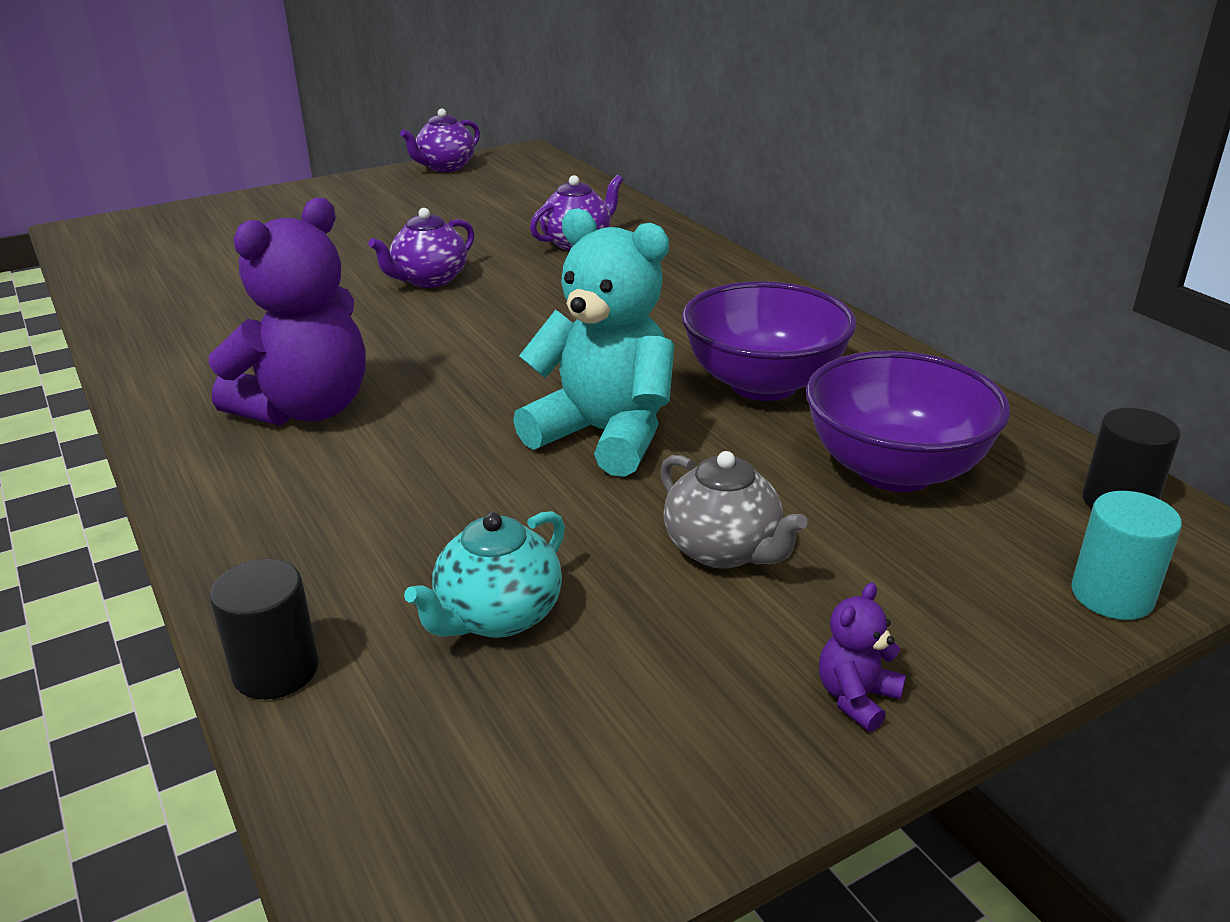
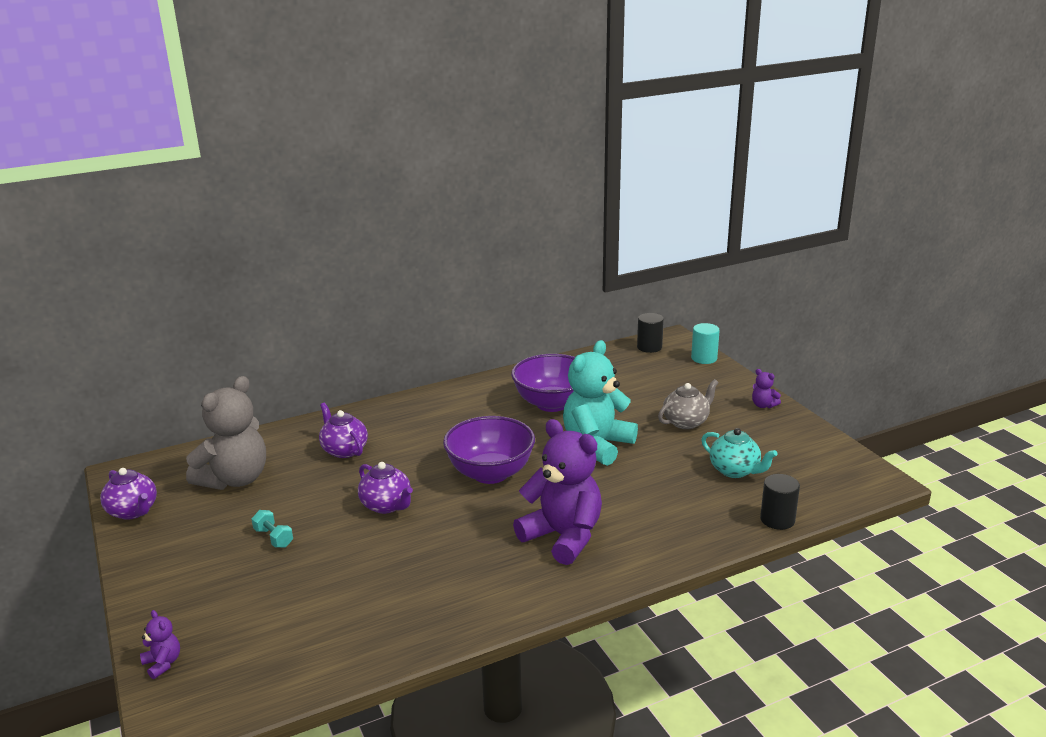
camera: 85 degrees left, 5 degrees down
purple bowl [806,351,1010,492] -> purple bowl moved to [443,416,535,484]
none -> purple teddy bear [140,610,180,679]
none -> grey teddy bear [186,376,266,490]
none -> turquoise dumbbell [252,510,293,548]

